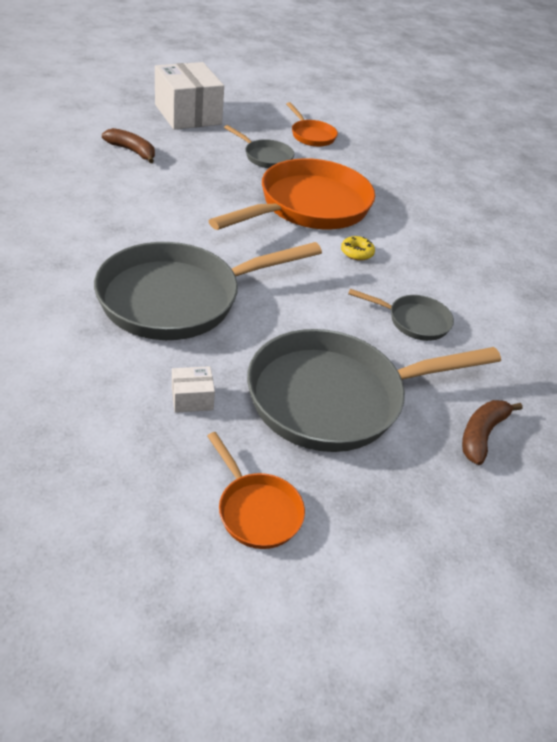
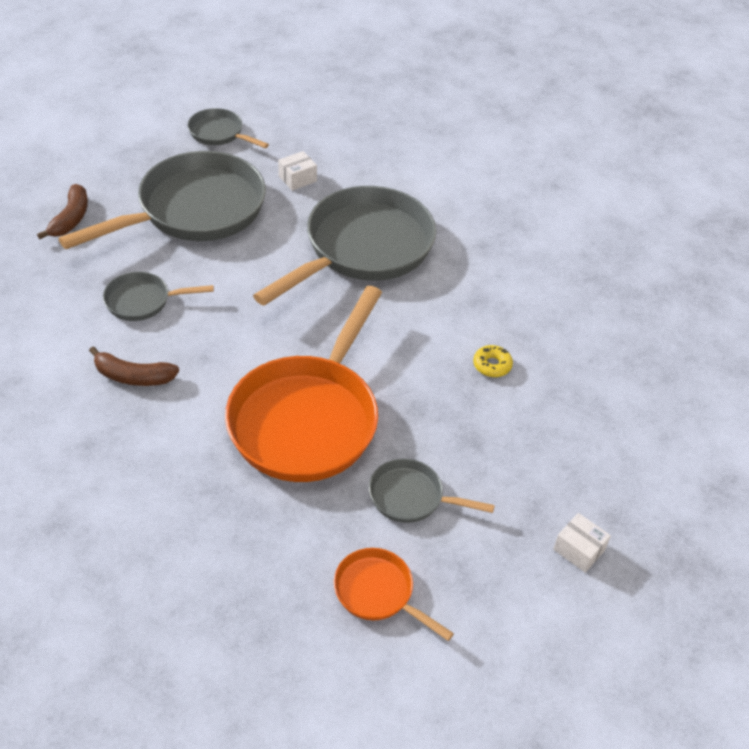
camera: 160 degrees right, 5 degrees up
brown banana [102,128,155,163] -> brown banana moved to [89,346,179,386]
white box [155,62,224,130] -> white box [553,513,611,573], size x0.42
orange pan [207,432,305,549] -> grey pan [188,108,269,148]
yellow donut [341,236,375,261] -> yellow donut moved to [473,345,513,377]

